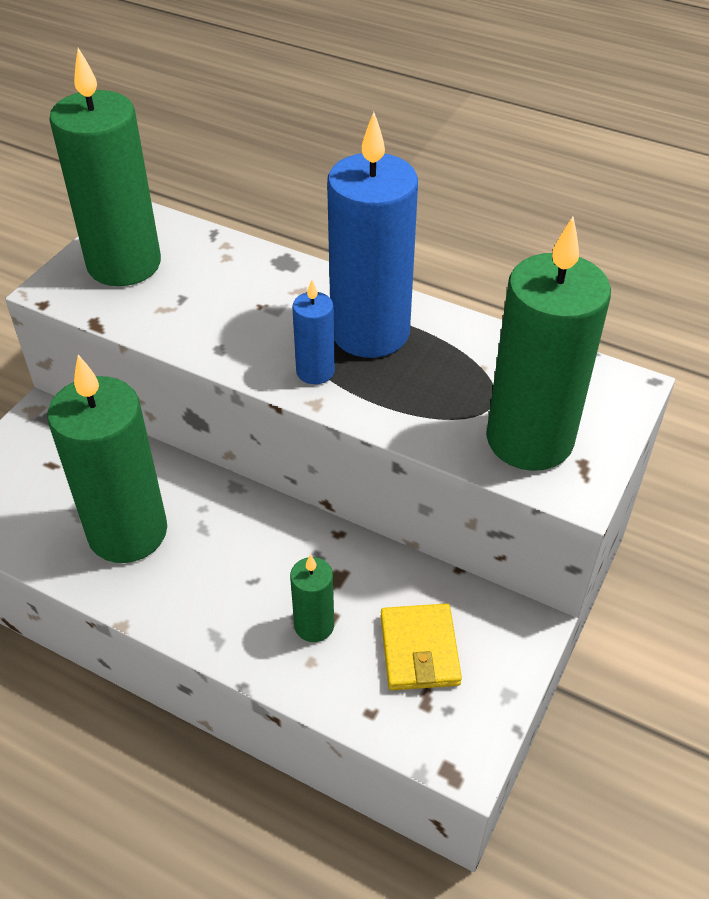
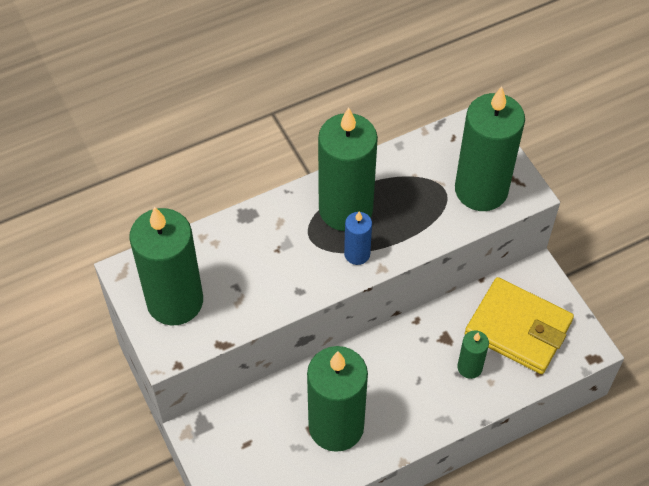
camera: 55 degrees left, 10 degrees up
blue candle [327,112,418,358] -> green candle [318,107,378,231]
yellow wallet [381,604,462,690] -> yellow wallet [465,277,574,374], size x1.64

